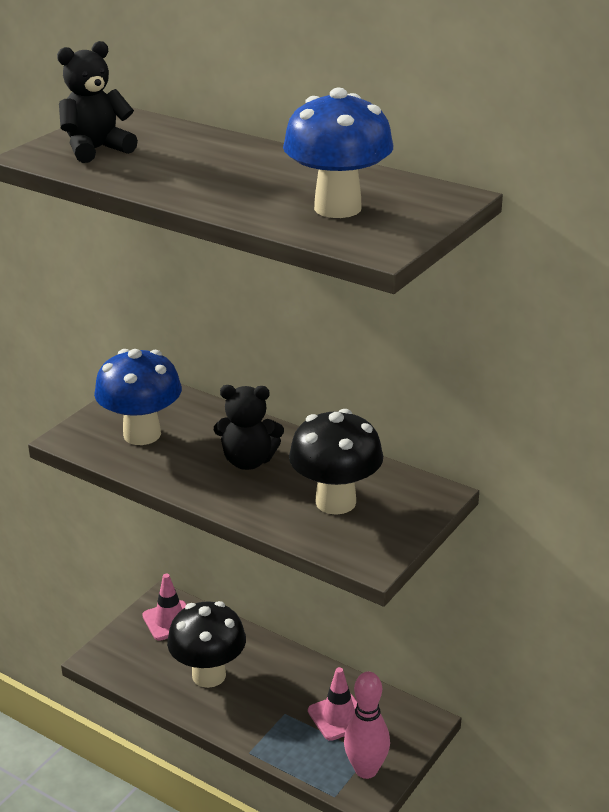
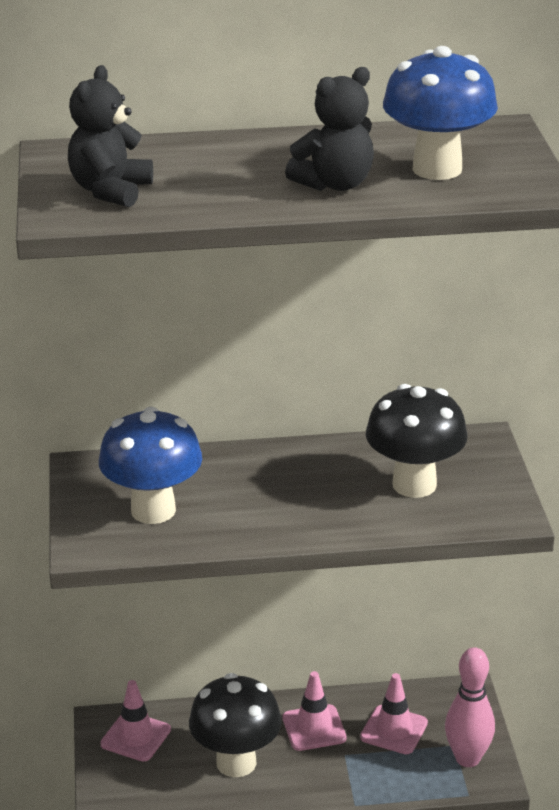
camera: 40 degrees left, 0 degrees up
black teddy bear [214,385,284,470] -> black teddy bear moved to [285,67,374,191]
none -> pink traffic cone [282,671,346,751]

